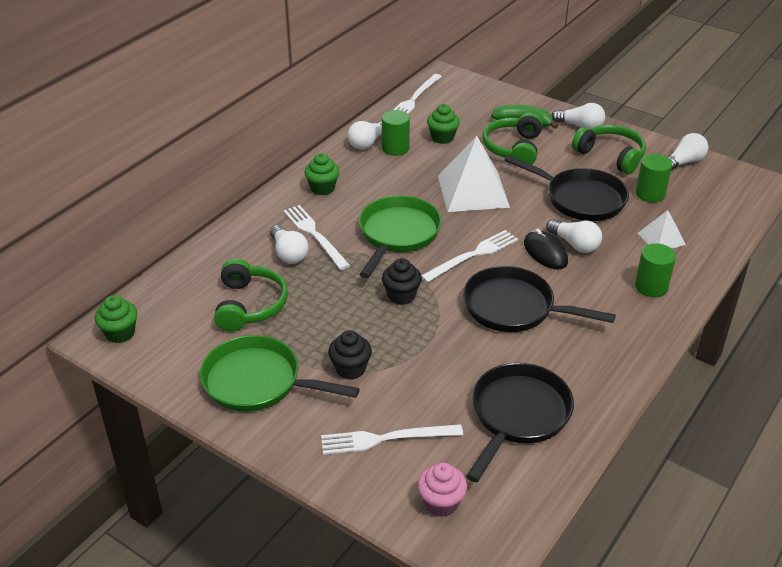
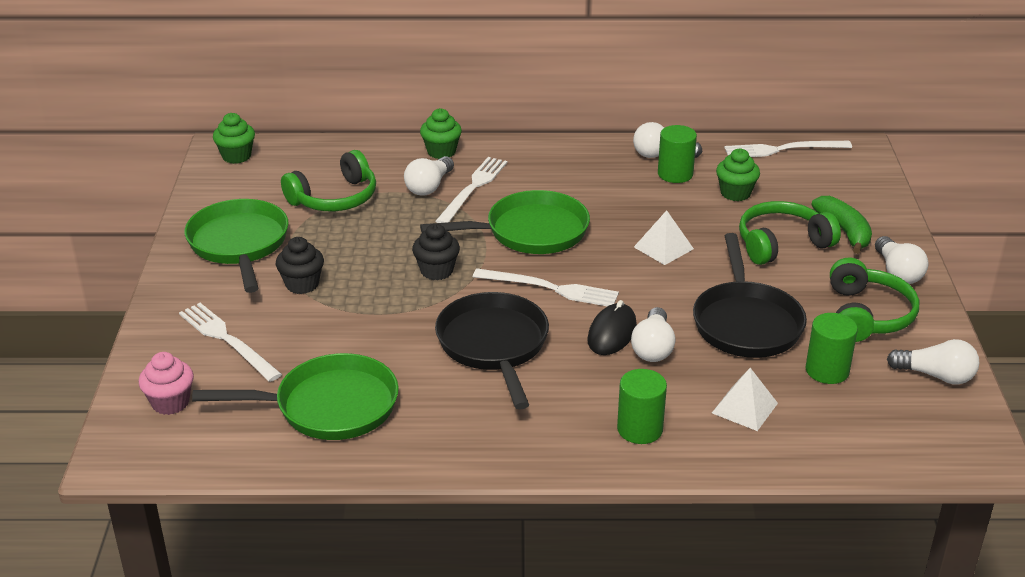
camera: 55 degrees right, 5 degrees down
green cupcake [304,153,340,195] -> green cupcake moved to [420,108,462,159]
white pyramid [438,136,510,212] -> white pyramid [634,210,694,265], size x0.52
black pan [466,363,574,482] -> green pan [192,353,399,440]

